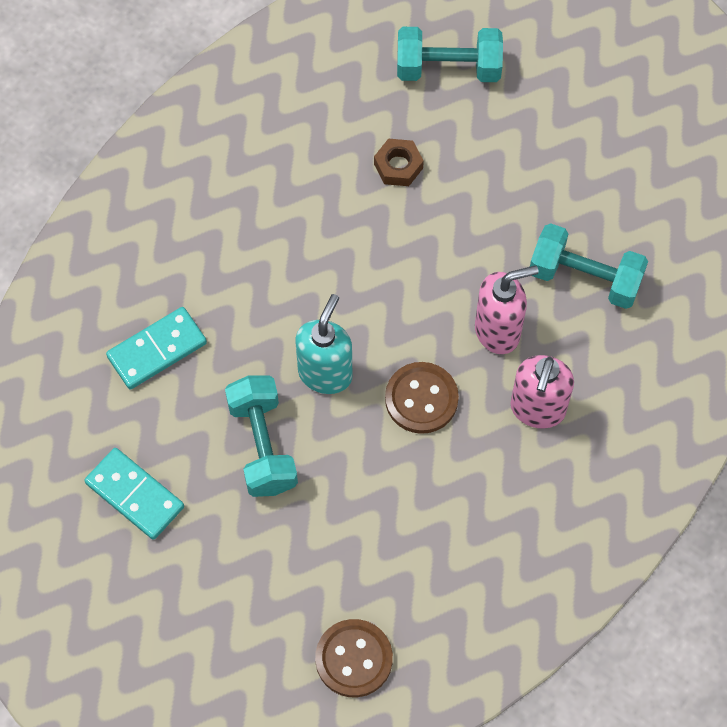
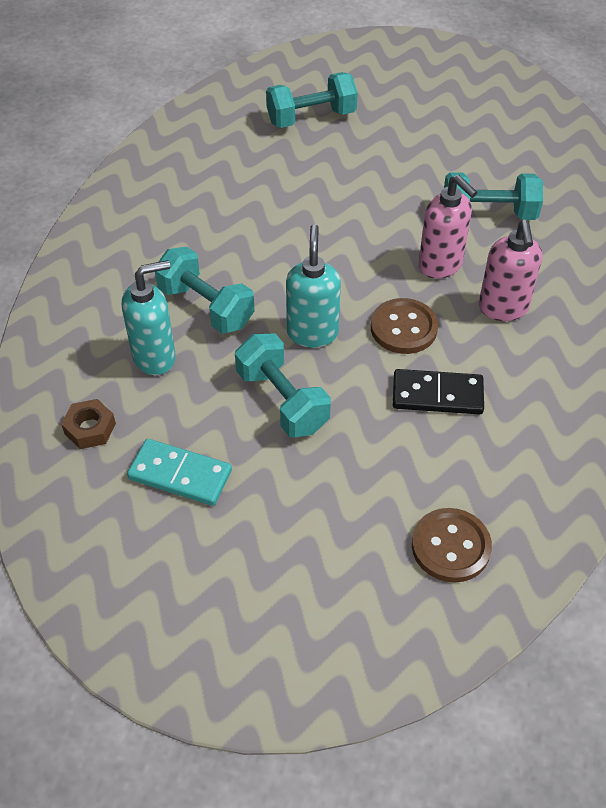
camera: 20 degrees left, 15 degrees down
turquoise domino [106,307,207,389] -> turquoise soap dispenser [122,260,176,375]
brown nut [374,139,424,186] -> brown nut moved to [61,399,116,449]
pink soap dispenser [475,265,539,354] -> pink soap dispenser turned 90 degrees clockwise [418,175,478,279]
none -> turquoise dumbbell [155,247,255,334]
none -> black domino [393,369,484,415]

